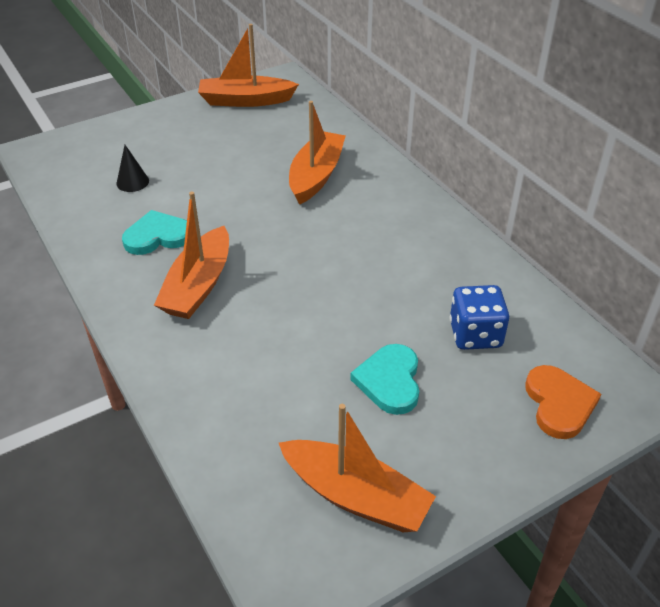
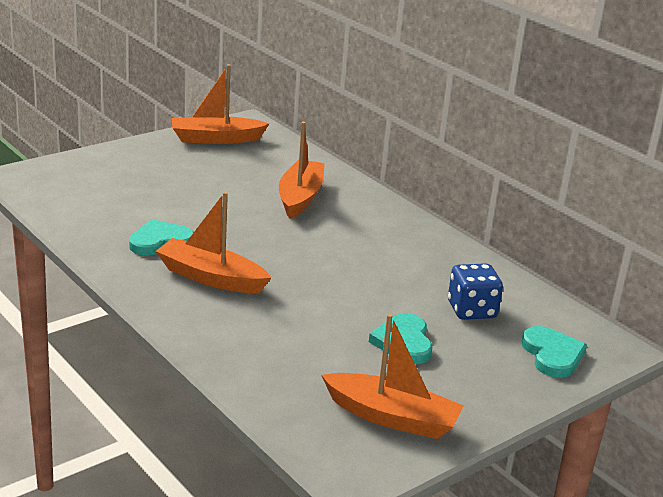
camera: 10 degrees left, 15 degrees down
black cone [116,145,149,192] -> none
orange boat [154,192,229,319] -> orange boat turned 105 degrees clockwise [156,192,271,293]
orange heart [525,365,601,439] -> turquoise heart [521,326,587,378]

